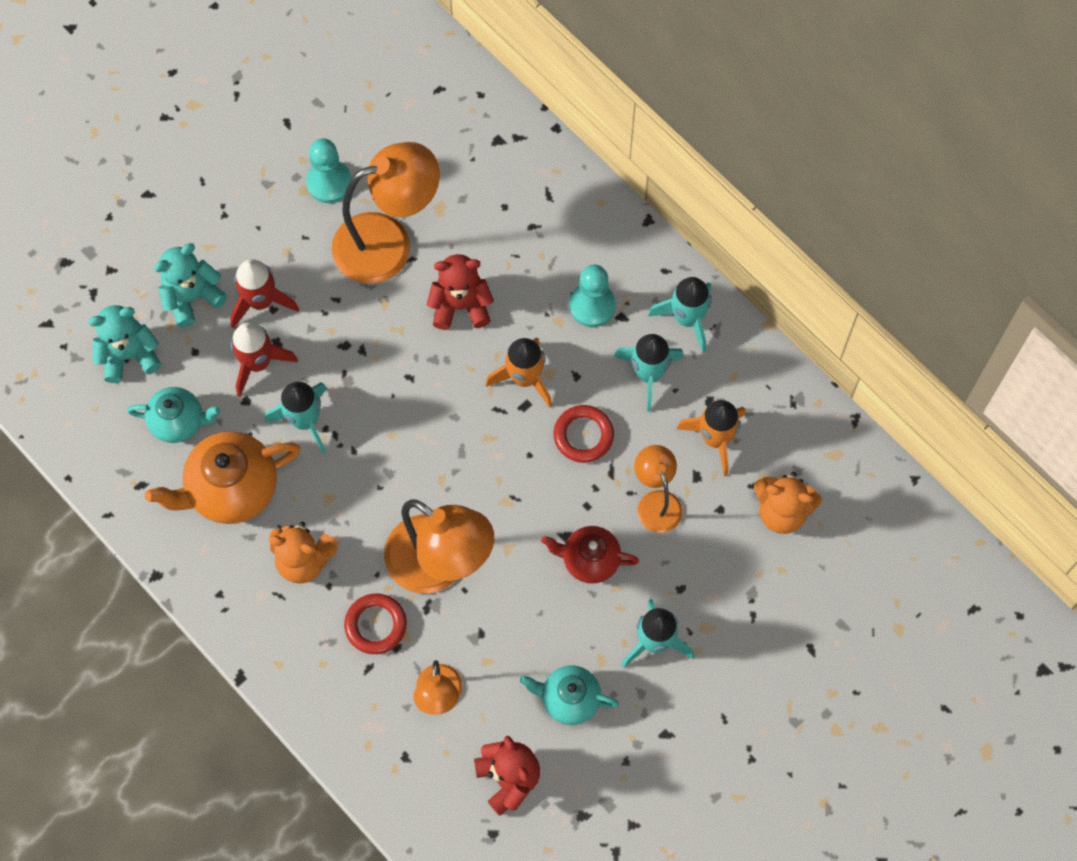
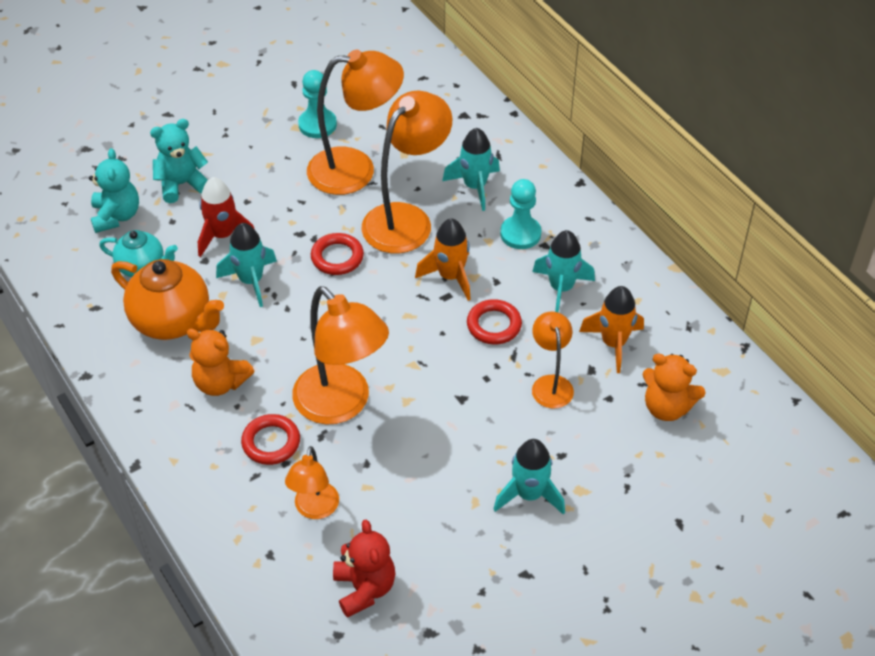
camera: 10 degrees right, 20 degrees down
turquoise teddy bear [88,305,161,383] -> turquoise teddy bear turned 90 degrees clockwise [89,148,139,233]
orange teapot [145,431,300,524] -> orange teapot turned 135 degrees counterclockwise [111,259,224,340]
red rocket [230,259,299,329] -> none
red teddy bear [427,254,494,330] -> orange lamp [362,91,453,253]
turquoise teapot [520,665,619,725] -> none
red teapot [541,526,639,584] -> none
turquoise rocket [648,277,712,353] -> turquoise rocket moved to [442,128,500,211]
none -> red ring [311,233,364,275]

